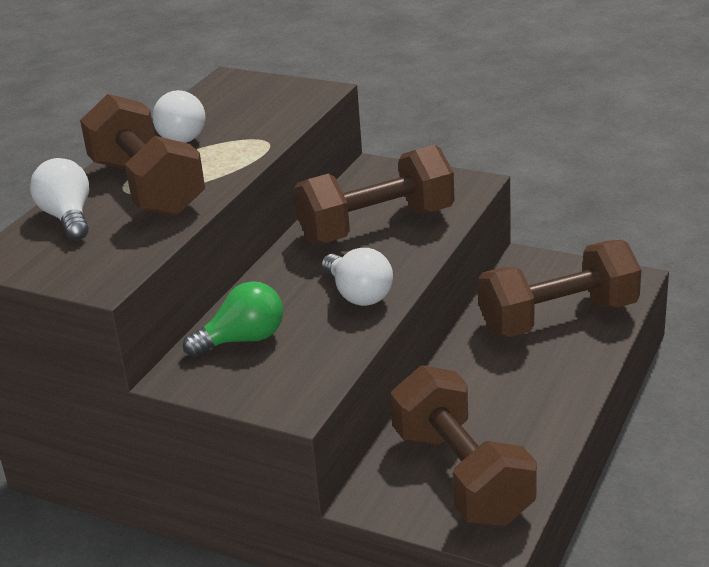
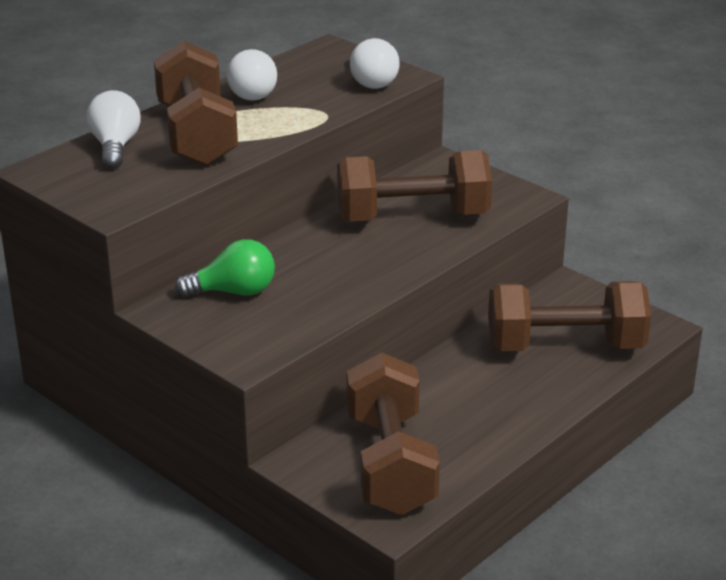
camera: 15 degrees right, 0 degrees up
white light bulb [322,248,393,306] -> white light bulb moved to [350,38,400,89]

